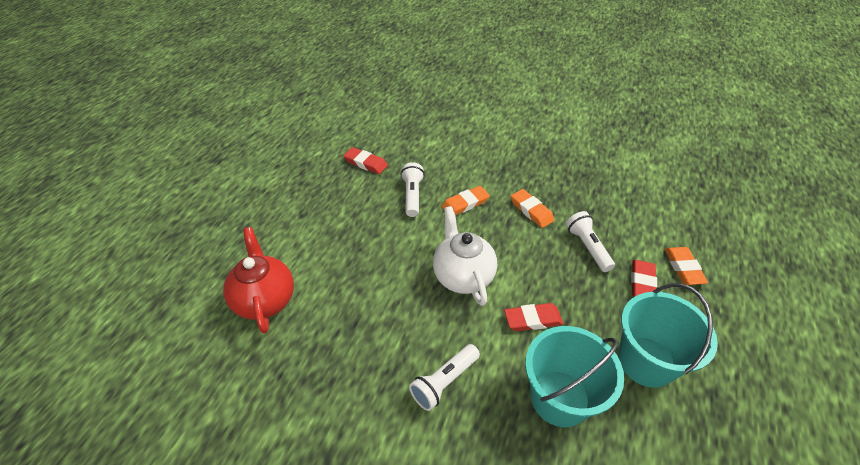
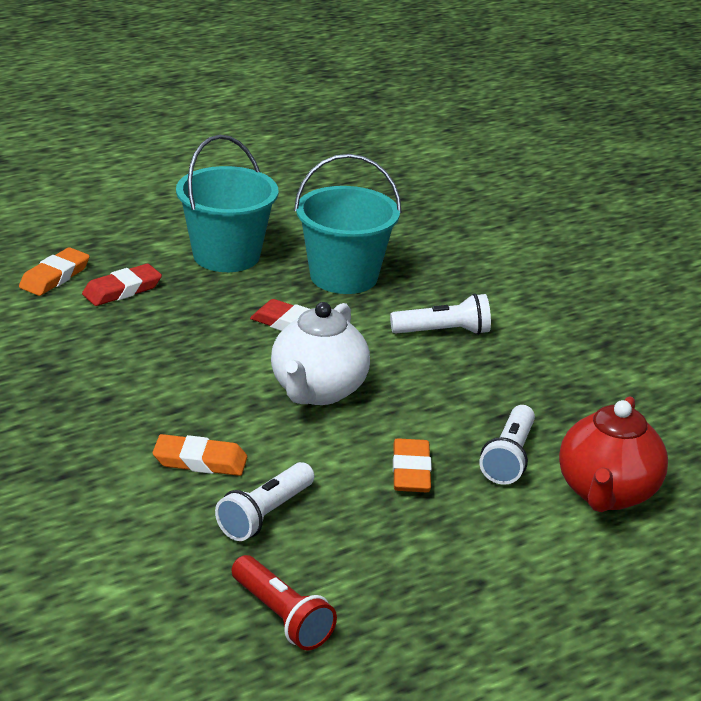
camera: 145 degrees left, 15 degrees down
red eraser [343,147,388,174] -> red flashlight [232,555,337,650]
orange eraser [511,189,554,228] -> orange eraser moved to [393,438,432,492]
white flashlight [566,211,615,272] -> white flashlight moved to [480,405,535,485]

